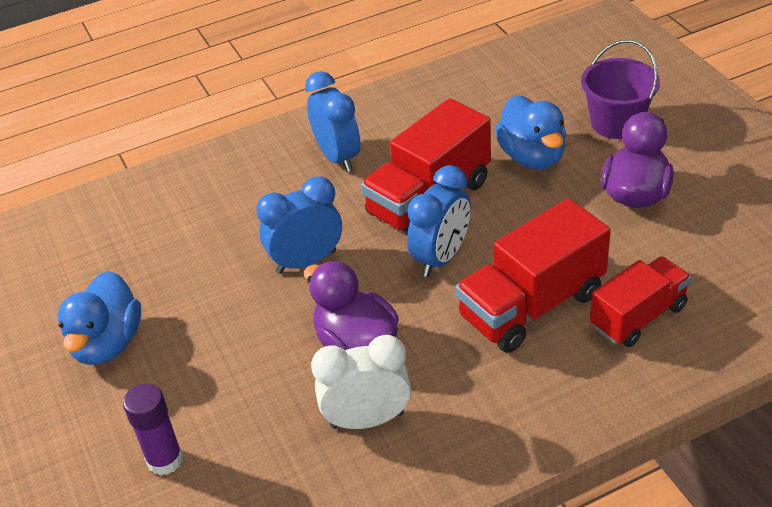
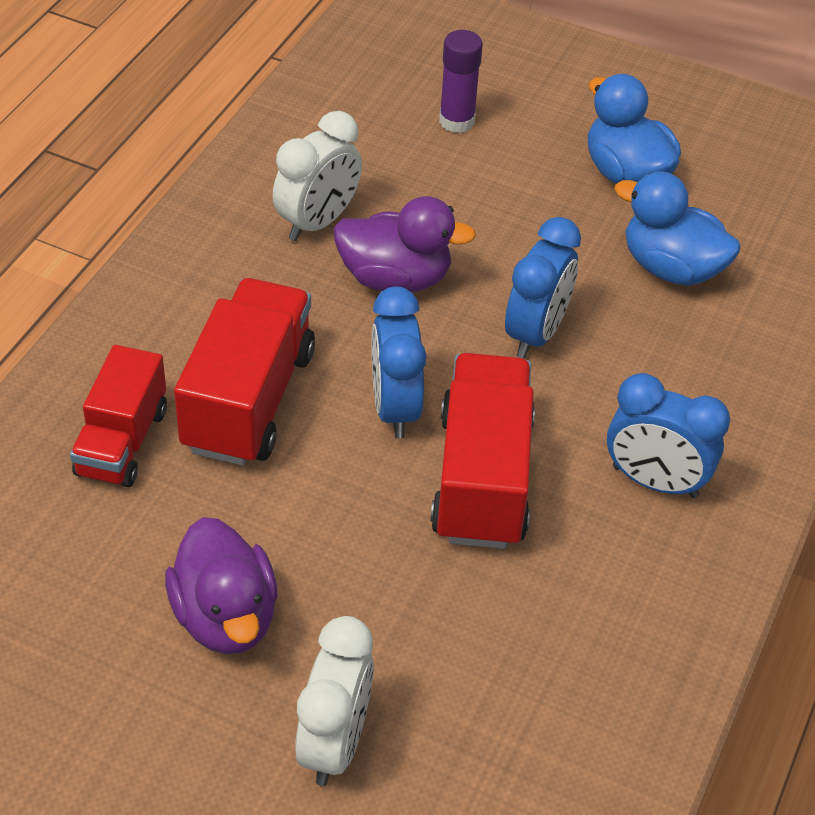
camera: 135 degrees right, 5 degrees up
blue duck [495,95,566,169] -> blue duck moved to [614,171,741,286]
purple bucket [581,40,660,139] -> white clock [295,616,374,786]

